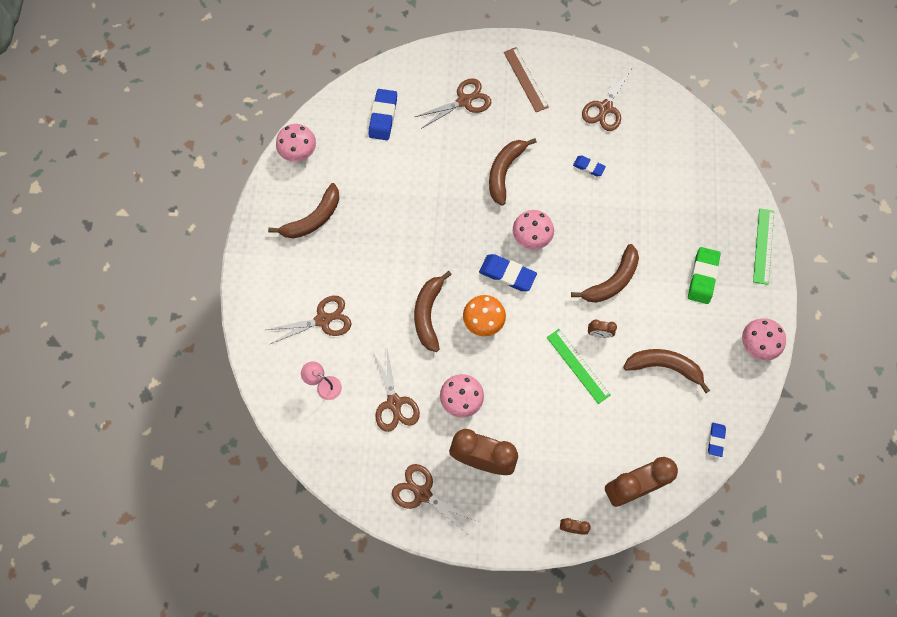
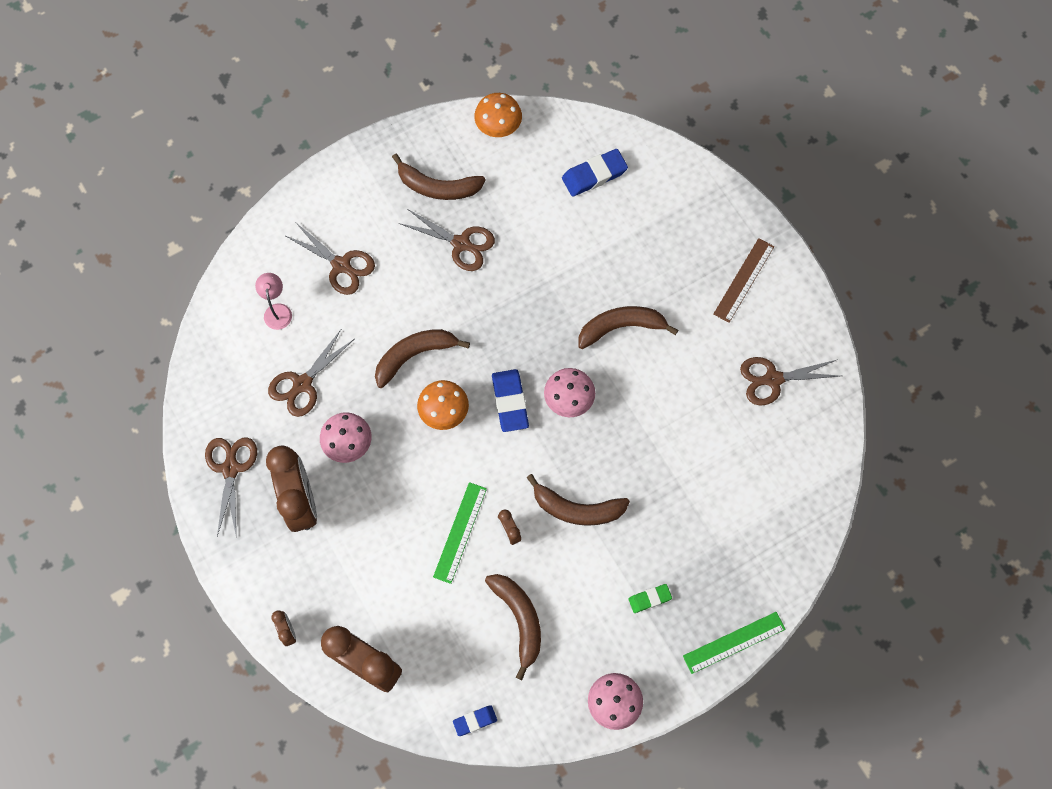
camera: 55 degrees right, 0 degrees up
pink mushroom [276,124,316,162] -> orange mushroom [474,93,522,137]
brown scissors [415,78,491,129] -> brown scissors moved to [399,209,495,271]
blue eraser [573,156,606,176] -> none
green eraser [688,247,721,304] -> green eraser [628,584,672,613], size x0.59

